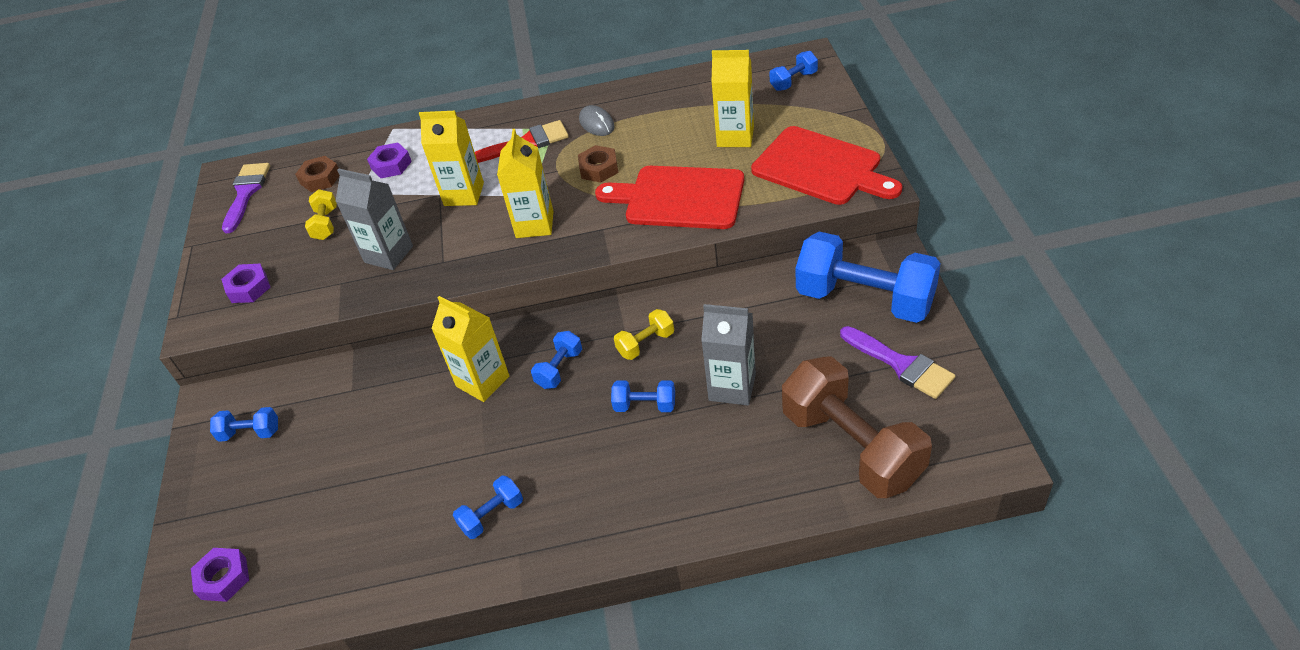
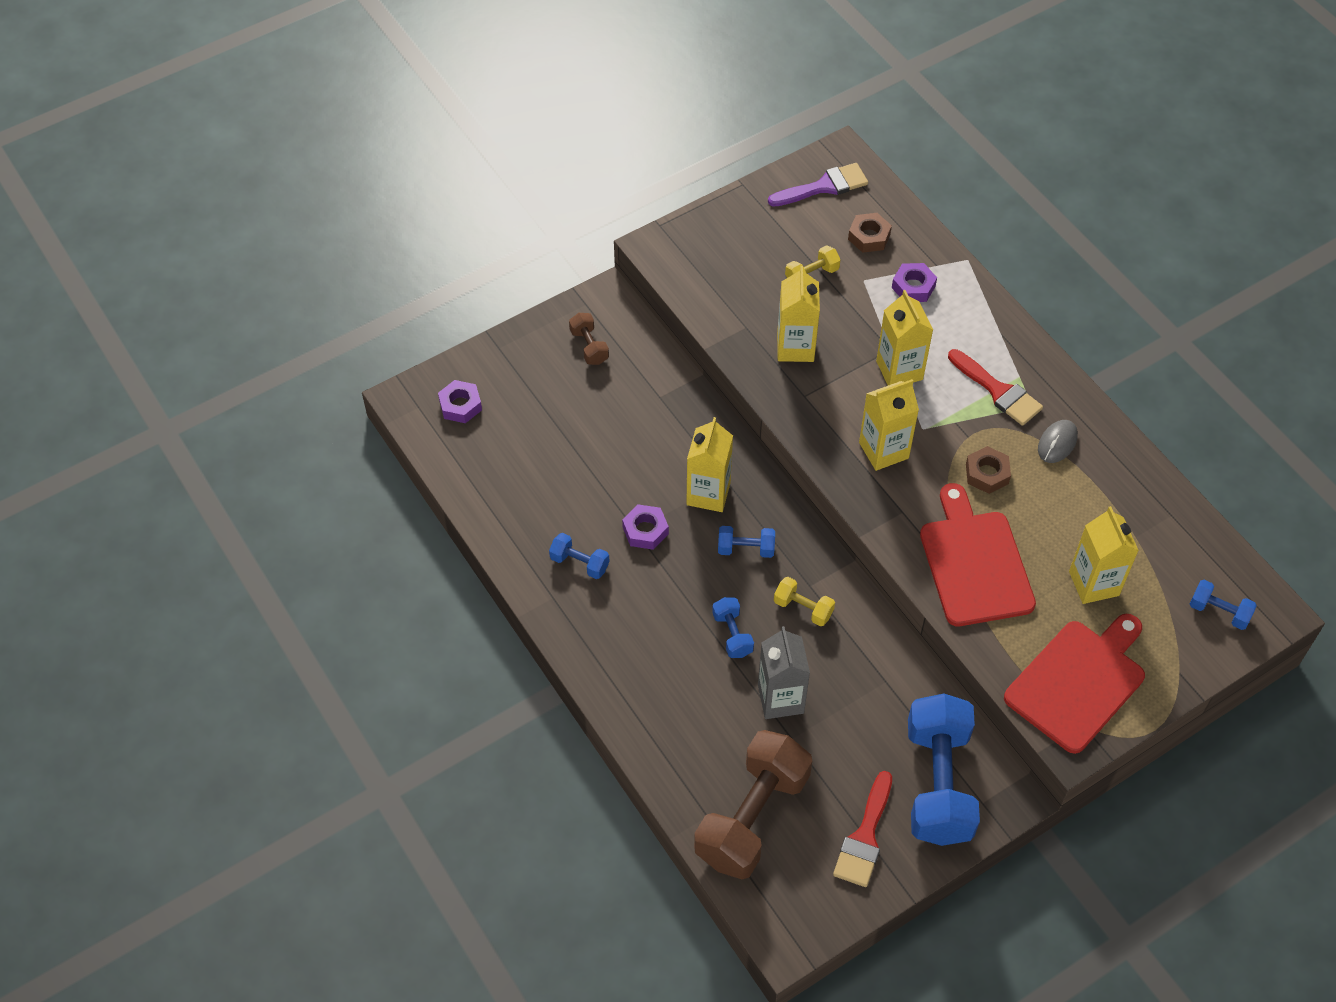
camera: 60 degrees right, 10 degrees up
blue dumbbell [210,407,278,442] -> brown dumbbell [569,313,609,365]
purple nut [221,264,270,303] -> purple nut moved to [622,504,669,550]
grey carton [336,168,413,270] -> yellow carton [777,266,820,362]
red cutting board [751,126,902,205] -> red cutting board turned 150 degrees counterclockwise [1004,614,1145,754]
purple brush [840,326,955,399] -> red brush [833,771,892,887]

